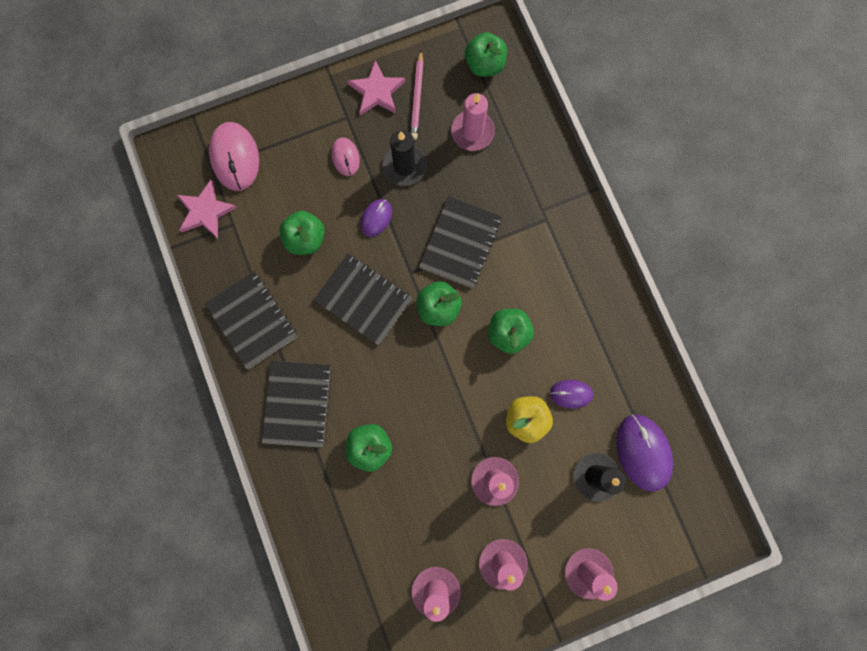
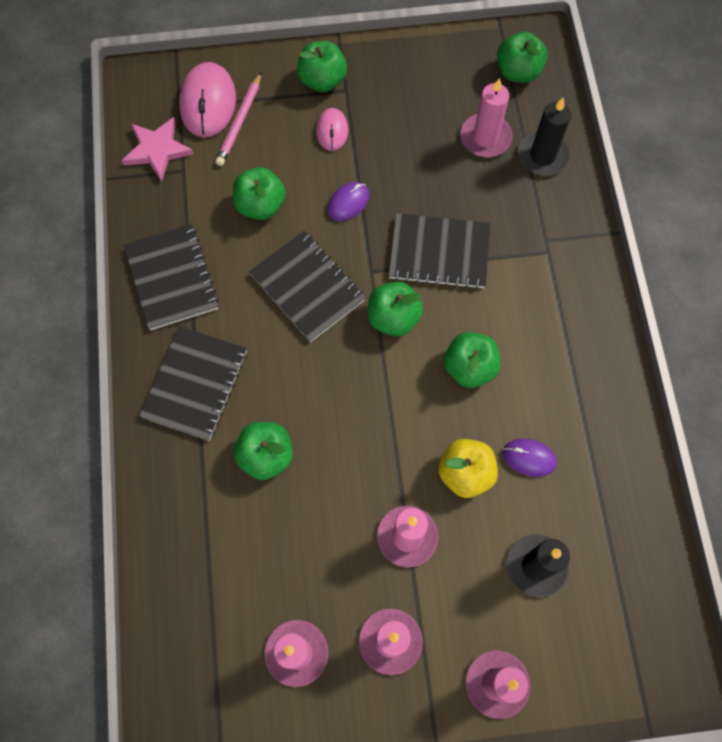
camera: 15 degrees right, 10 degrees down
pink star [347,60,406,115] -> none
black candle [382,130,427,186] -> black candle moved to [518,98,571,176]
pink pencil [410,51,424,140] -> pink pencil moved to [215,73,261,166]
black notebook [419,196,502,288] -> black notebook turned 60 degrees clockwise [389,213,491,289]
purple mouse [616,414,673,492] -> none
none -> green apple [297,41,347,92]

